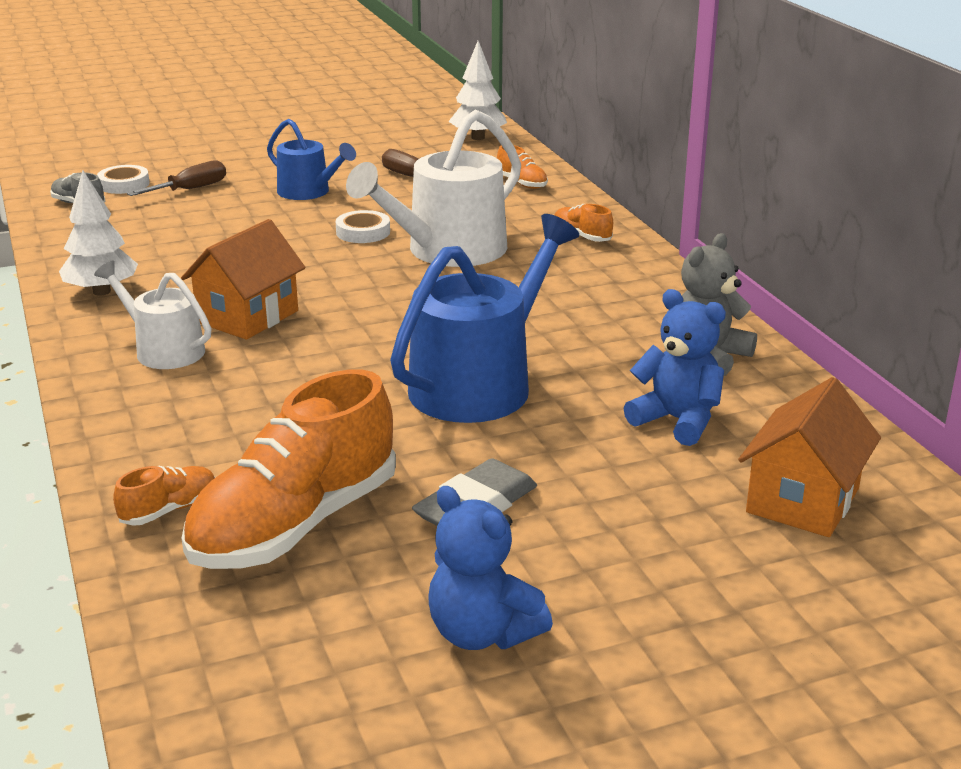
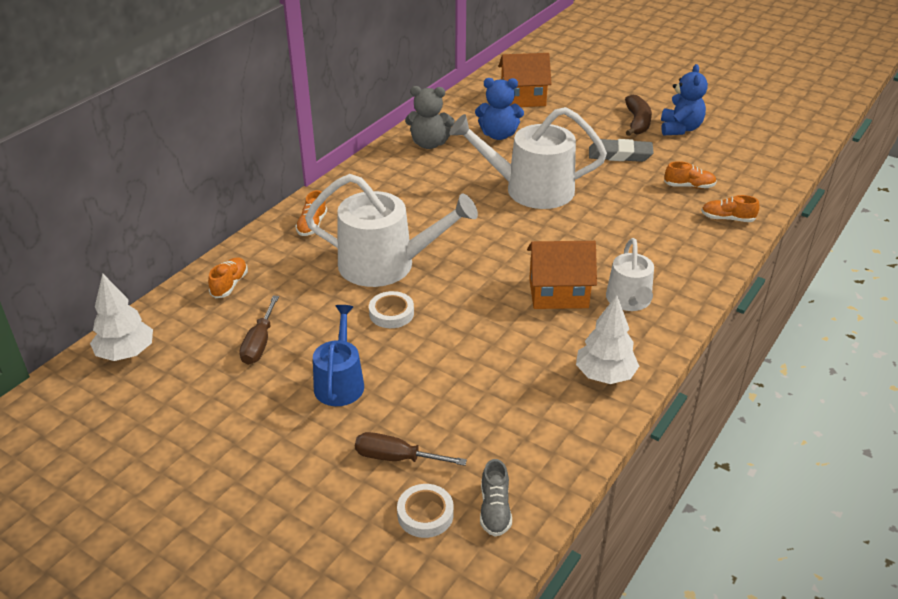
camera: 125 degrees left, 10 degrees up
orange shoe [181,369,396,569] -> orange shoe [664,161,717,189], size x0.42
blue watering can [390,214,579,423] -> white watering can [449,107,607,209]
blue teddy bear [623,289,726,446] -> blue teddy bear turned 90 degrees counterclockwise [475,78,524,140]
none -> brown banana [625,95,652,136]

